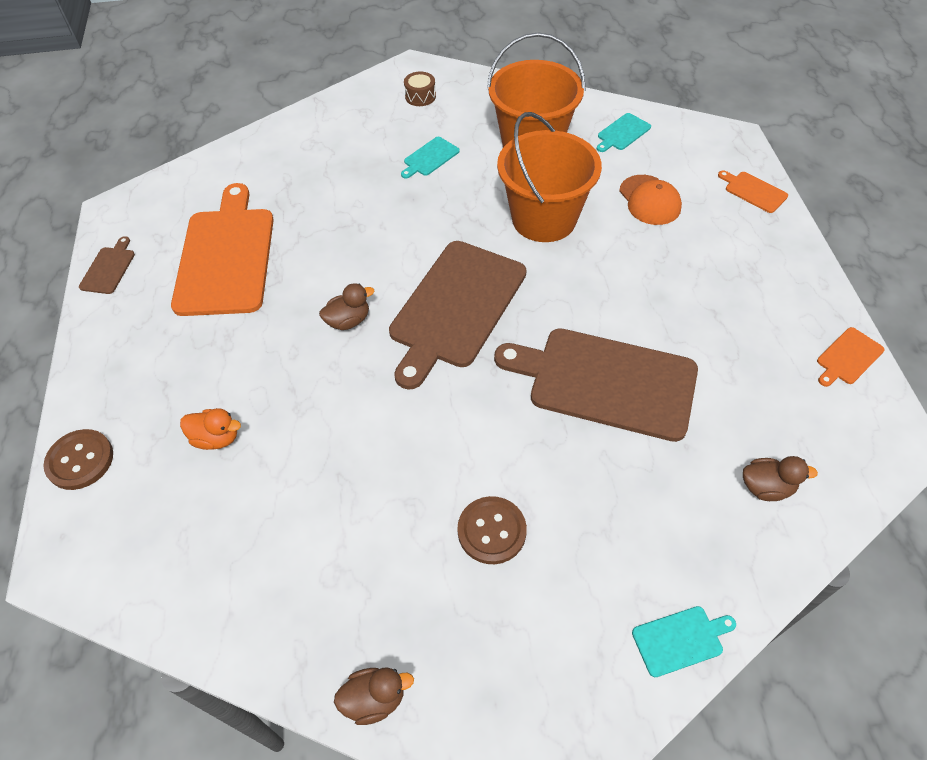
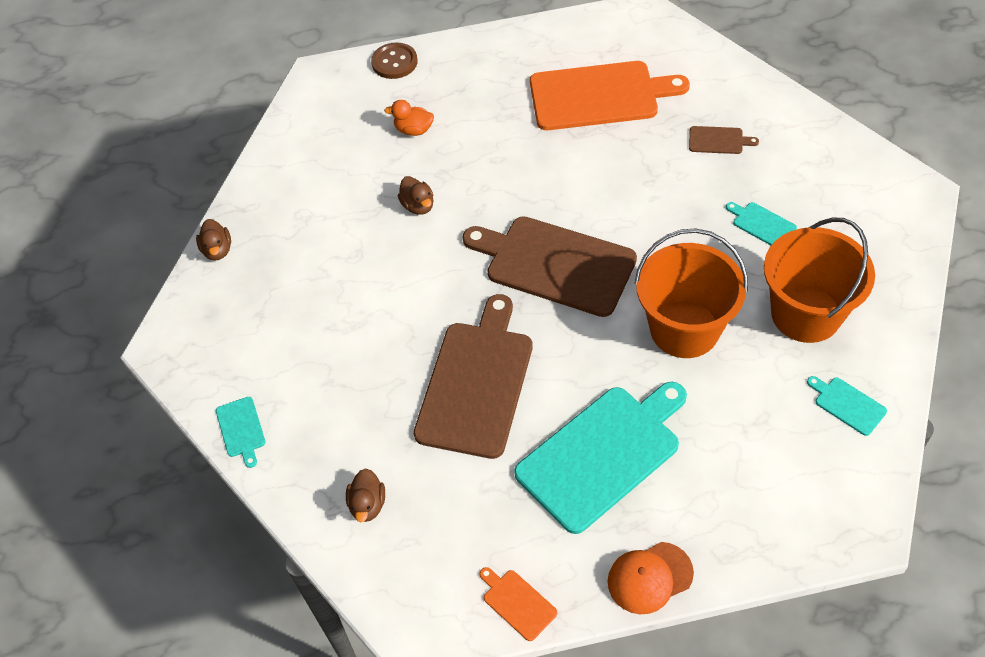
camera: 90 degrees right, 0 degrees up
brown cutting board [79,236,135,294] -> brown cutting board moved to [689,126,759,154]
orange duck [180,408,241,450] -> orange duck turned 90 degrees clockwise [384,100,434,136]
brown duck [319,283,374,330] -> brown duck moved to [398,176,434,215]
brown drum [404,71,436,106] -> none
brown button [458,496,527,564] -> none
orange cap [619,175,682,225] -> orange cap moved to [608,542,694,614]
orange cutting board [718,170,788,213] -> none
none -> turquoise cutting board [514,382,687,534]

